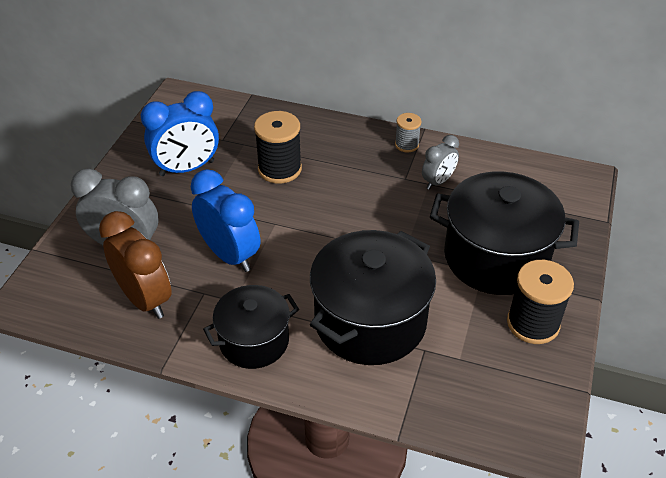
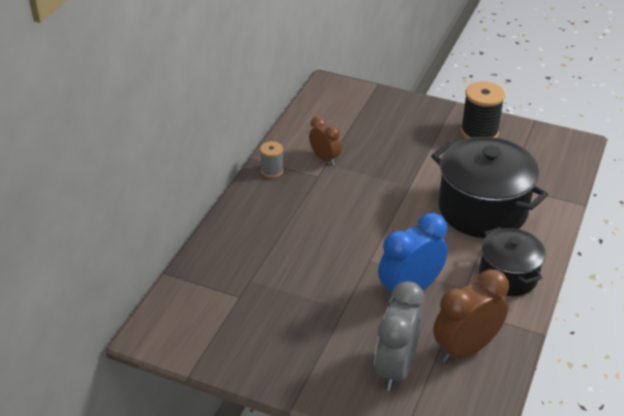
camera: 85 degrees left, 5 degrees down
blue clock [141,91,219,176] -> none
black spool [254,111,302,184] -> none
grey clock [422,135,459,190] -> brown clock [309,116,341,165]
black pot [430,171,579,295] -> none

